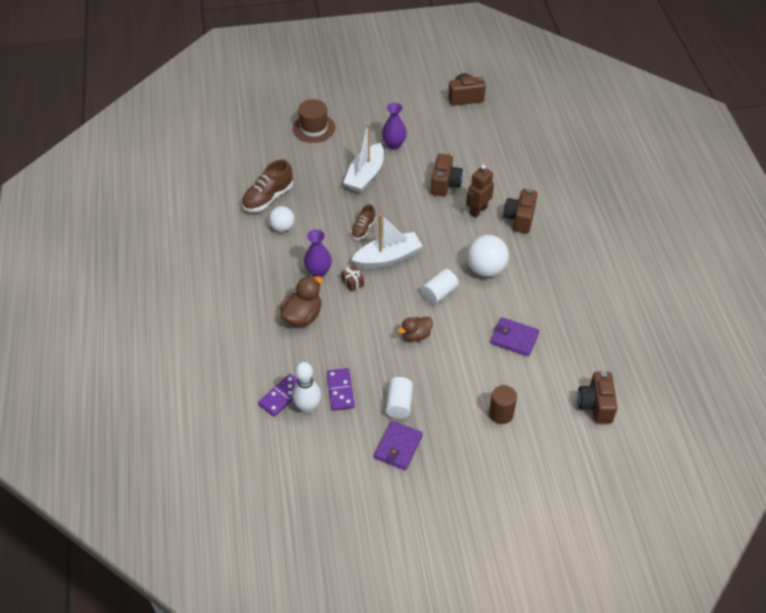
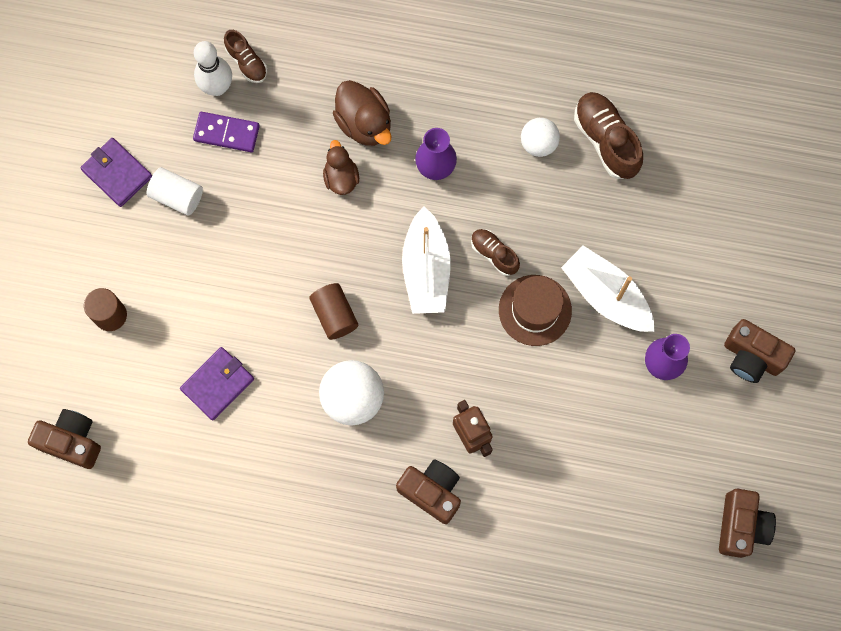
camera: 110 degrees right, 25 degrees up
purple domino [258,374,298,417] -> brown shoe [224,30,267,83]
brown hat [293,99,335,143] -> brown hat moved to [499,275,572,346]
brown gift [341,265,364,292] -> none
brown duck [398,317,433,342] -> brown duck moved to [323,140,359,195]
white cylinder [421,269,458,304] -> brown cylinder [309,283,358,340]
brown camera [431,154,463,197] -> brown camera moved to [724,319,795,383]

